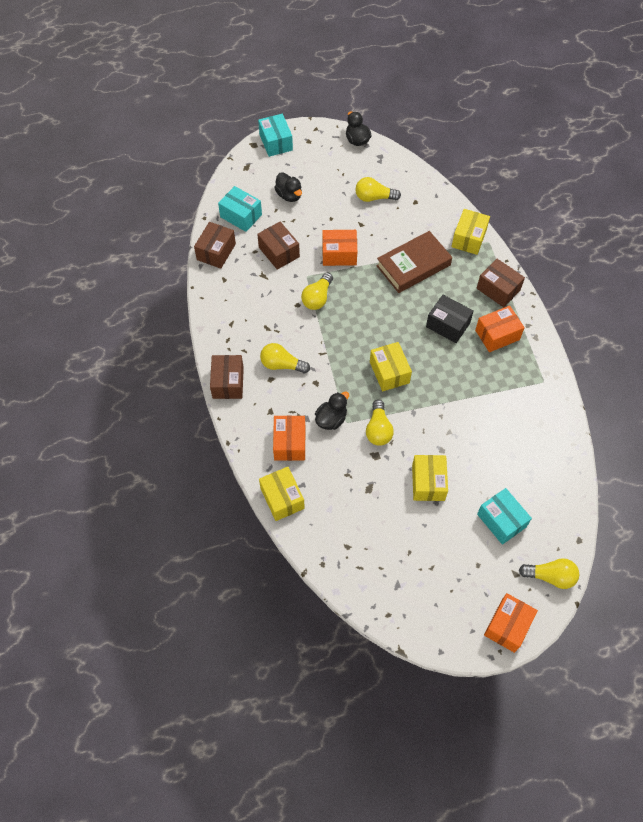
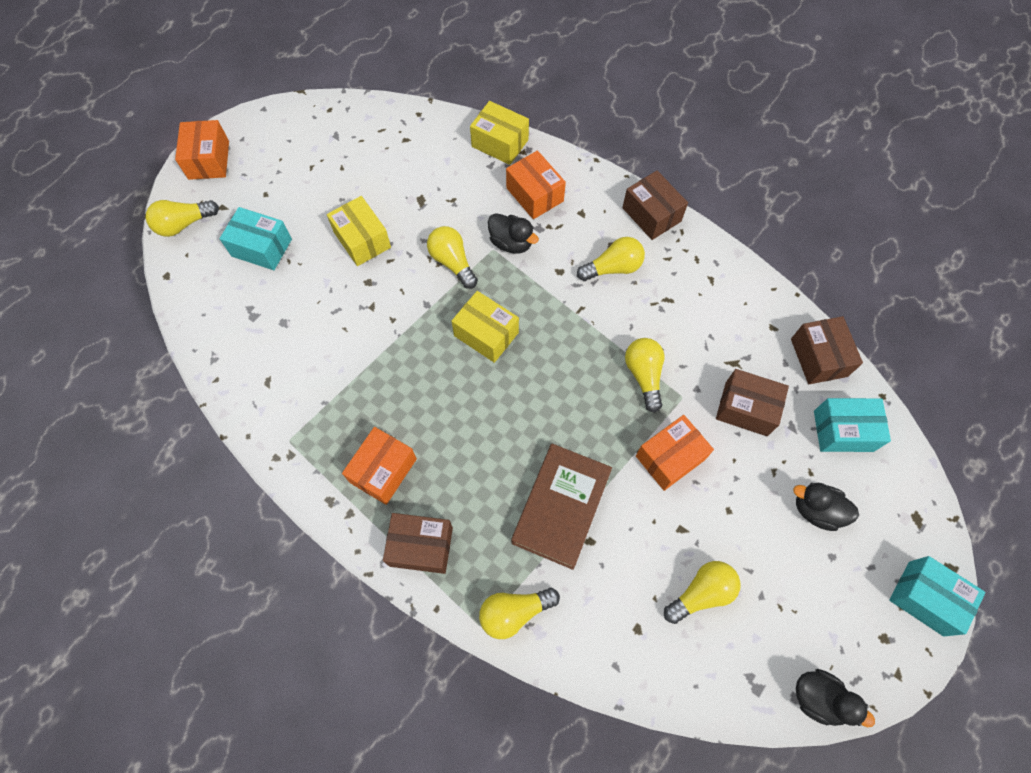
camera: 145 degrees right, 5 degrees up
black duck [315,392,349,430] -> black duck turned 60 degrees counterclockwise [488,213,539,254]
black box [426,295,474,343] -> none
yellow box [451,209,490,255] -> yellow light bulb [479,588,560,639]

